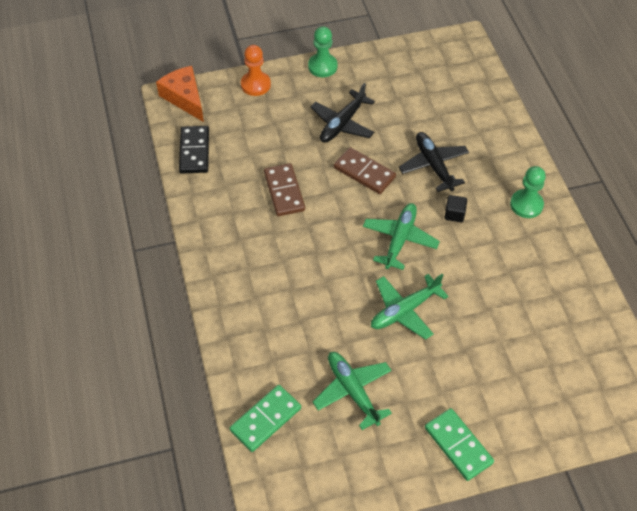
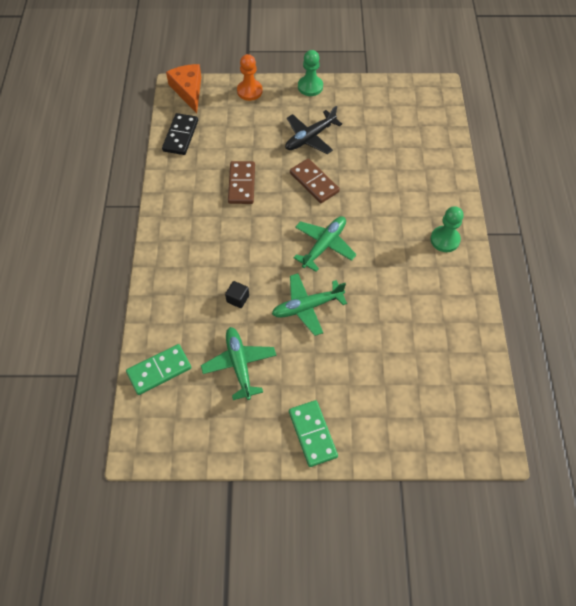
camera: 15 degrees right, 5 degrees up
black plane [399,132,469,192] -> none
black cube [444,195,467,222] -> black cube moved to [225,281,249,308]

